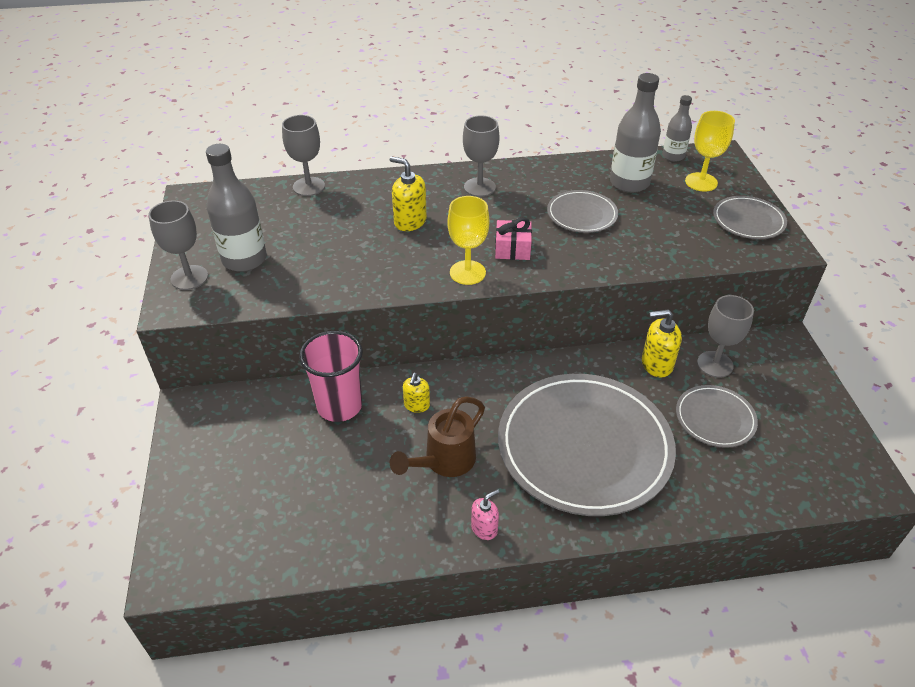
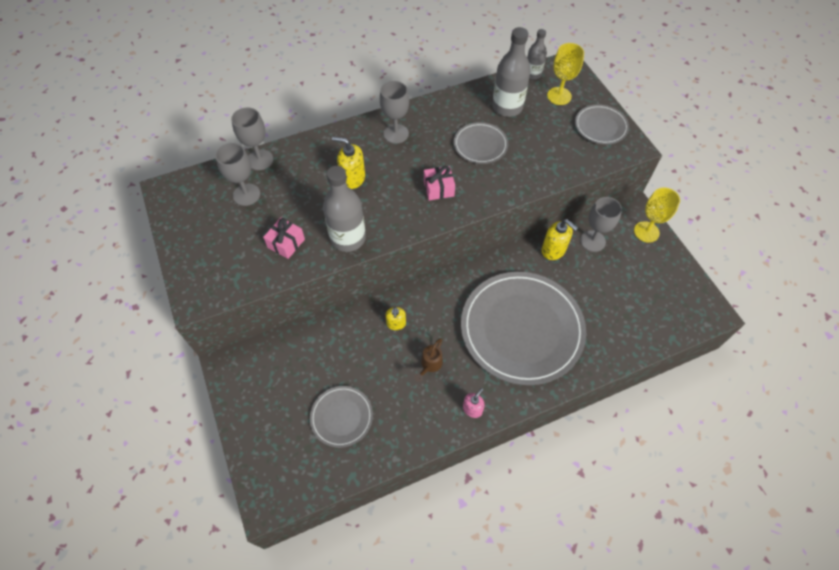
camera: 15 degrees left, 15 degrees up
grey goblet [149,201,208,290] -> grey goblet moved to [215,143,260,206]
grey bottle [206,144,267,272] -> grey bottle moved to [323,166,366,252]
pink cup [299,331,363,422] -> none
brown watering can [390,396,485,477] -> brown watering can [414,338,443,382], size x0.60
yellow goblet [447,196,489,285] -> yellow goblet moved to [634,188,680,243]
yellow soap dispenser [642,310,682,378] -> yellow soap dispenser turned 120 degrees counterclockwise [542,219,578,260]
grey plate [676,385,758,448] -> grey plate moved to [310,386,373,448]
none -> pink gift [263,218,305,259]

